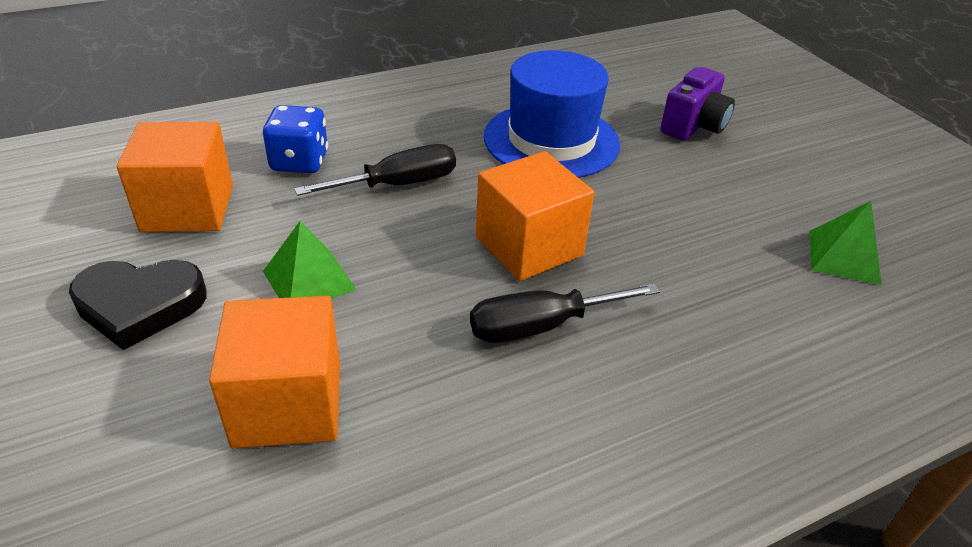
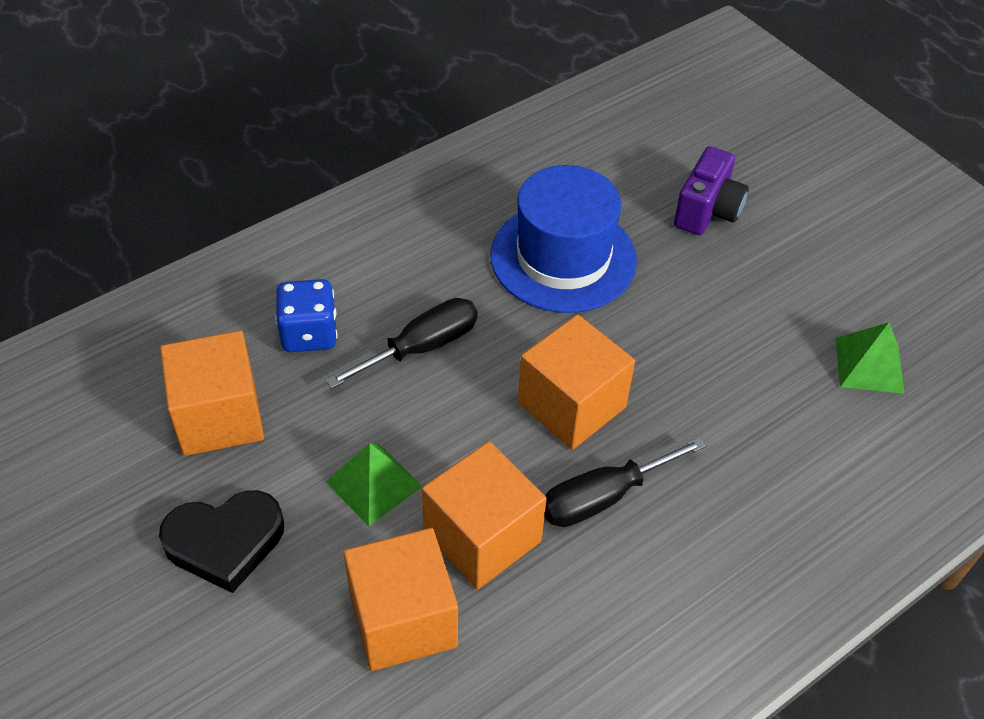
camera: 10 degrees left, 10 degrees up
none -> orange cube [422,441,547,589]

